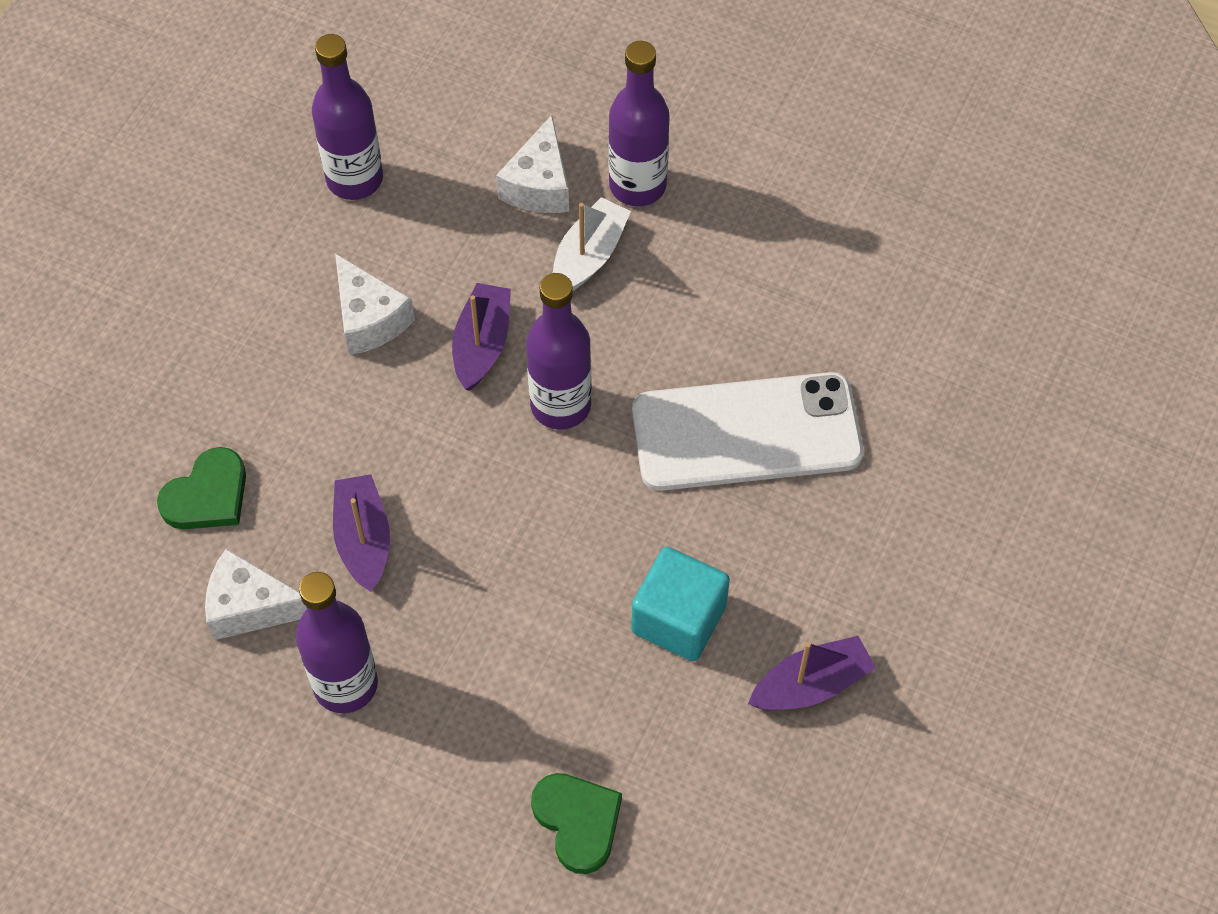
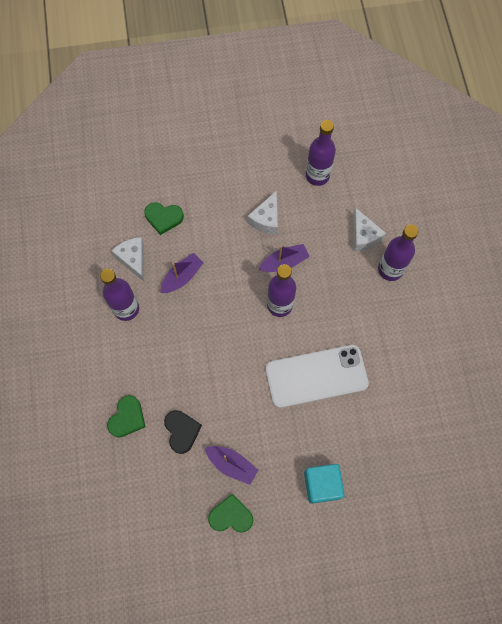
camera: 55 degrees right, 10 degrees up
white cheese [496,115,569,213] -> white cheese turned 90 degrees counterclockwise [353,207,386,252]
white boat [553,197,631,291] -> none
turquoise cube [631,547,730,661] -> turquoise cube moved to [304,464,345,504]
white phone [632,372,863,491] -> white phone turned 60 degrees counterclockwise [266,345,369,408]
none -> black heart [164,410,202,454]
none -> green heart [208,494,253,533]

